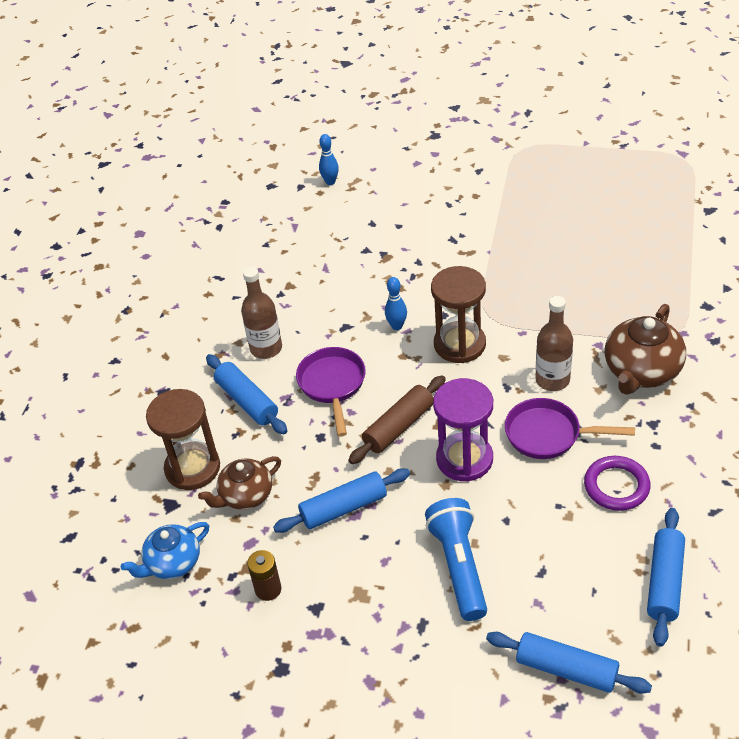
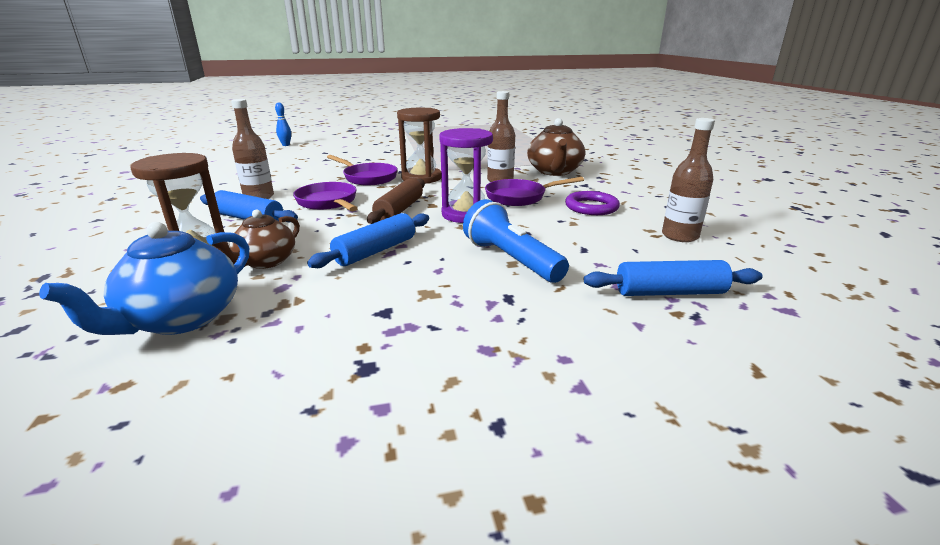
camera: 30 degrees left, 20 degrees down
blue teapot [121,522,209,579] -> blue teapot [39,222,249,335], size x1.51
brown battery [247,550,281,601] -> none
blue bowling pin [385,277,407,330] -> purple pan [327,155,398,185]
blue rolling pin [647,508,685,647] -> brown bottle [662,118,715,242]

